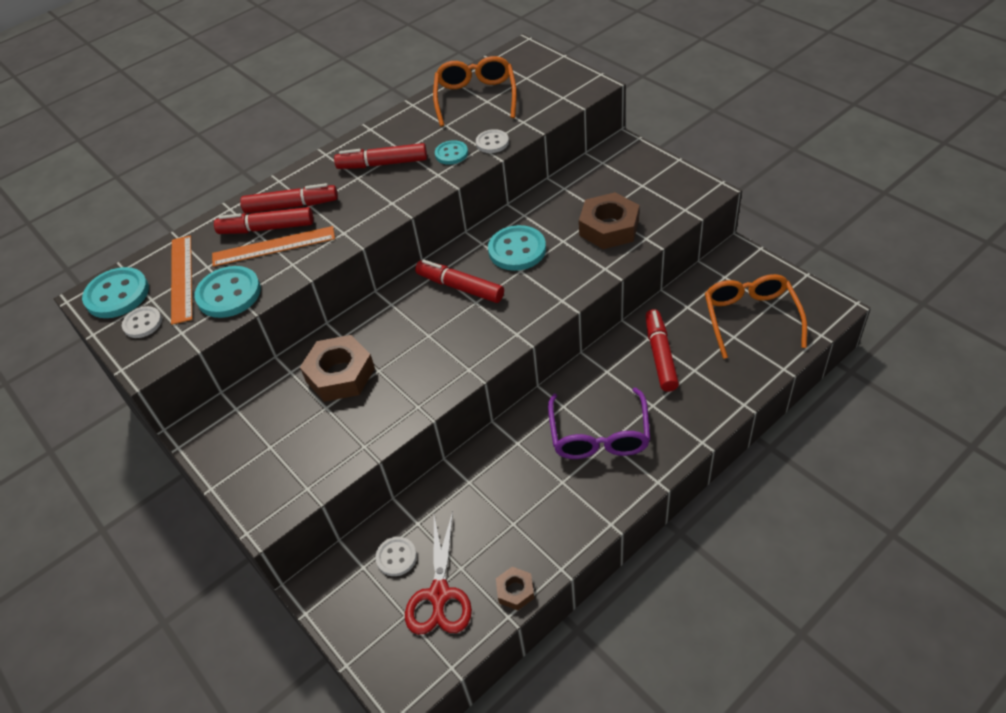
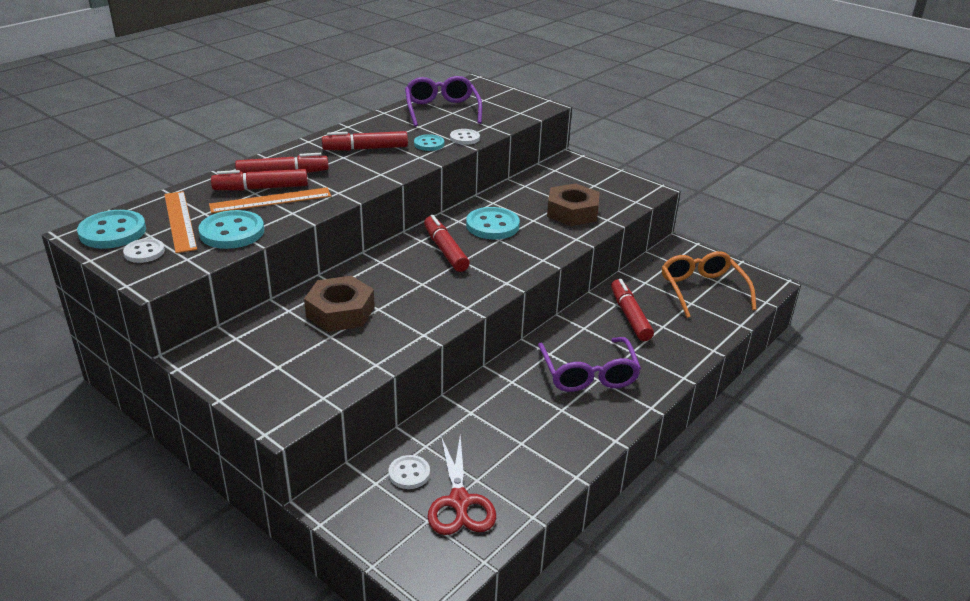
camera: 15 degrees left, 15 degrees down
red marker [415,259,504,303] -> red marker turned 45 degrees clockwise [424,215,470,272]
orange glasses [433,56,517,126] -> purple glasses [405,76,482,127]
brown nut [496,567,534,610] -> none

